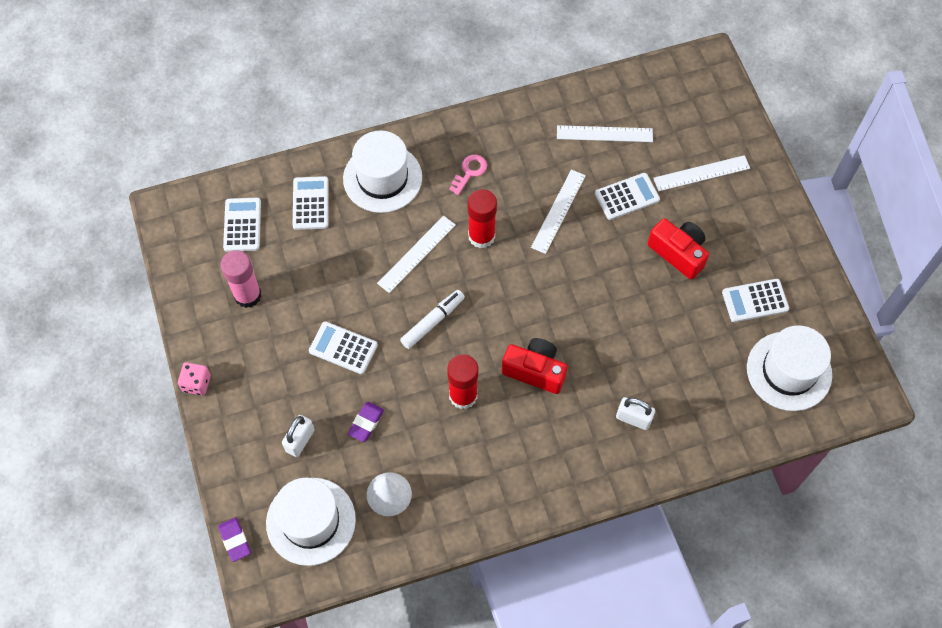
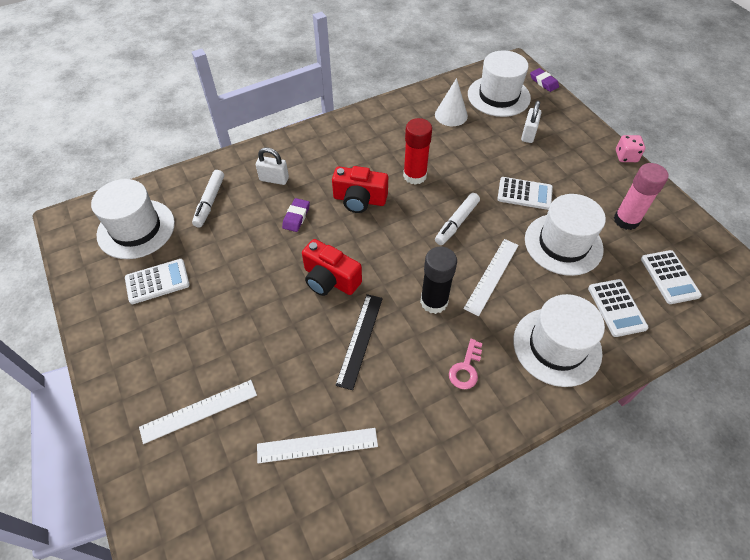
camera: 170 degrees right, 10 degrees down
purple eraser [348,402,384,442] -> purple eraser moved to [282,198,310,232]
red glue stick [468,189,497,248] -> black glue stick [420,246,457,314]
white ruler [531,169,586,254] -> black ruler [335,294,383,390]
white calculator [595,173,660,220] -> none
red camera [647,218,709,280] -> red camera moved to [302,239,362,296]
none -> white marker [192,170,224,228]
none -> white hat [525,194,606,276]

